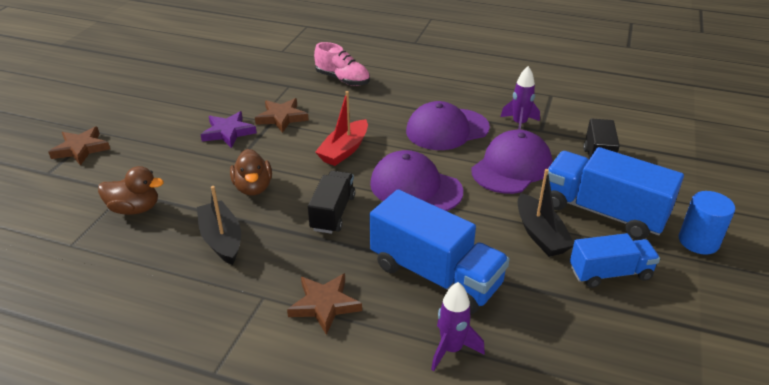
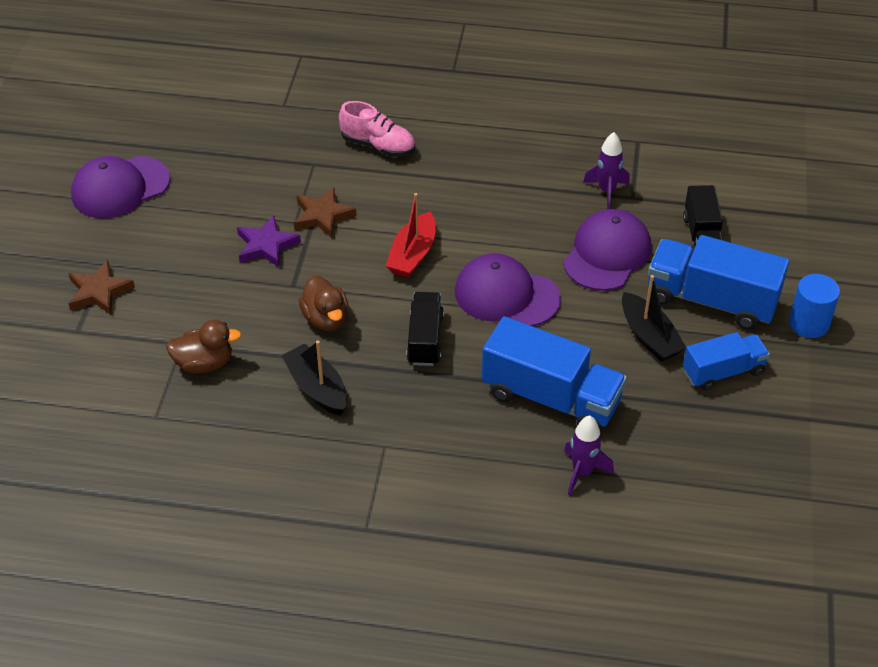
camera: 10 degrees left, 10 degrees up
brown star [287,273,362,335] -> none
purple cap [406,101,490,150] -> purple cap moved to [71,156,170,218]

